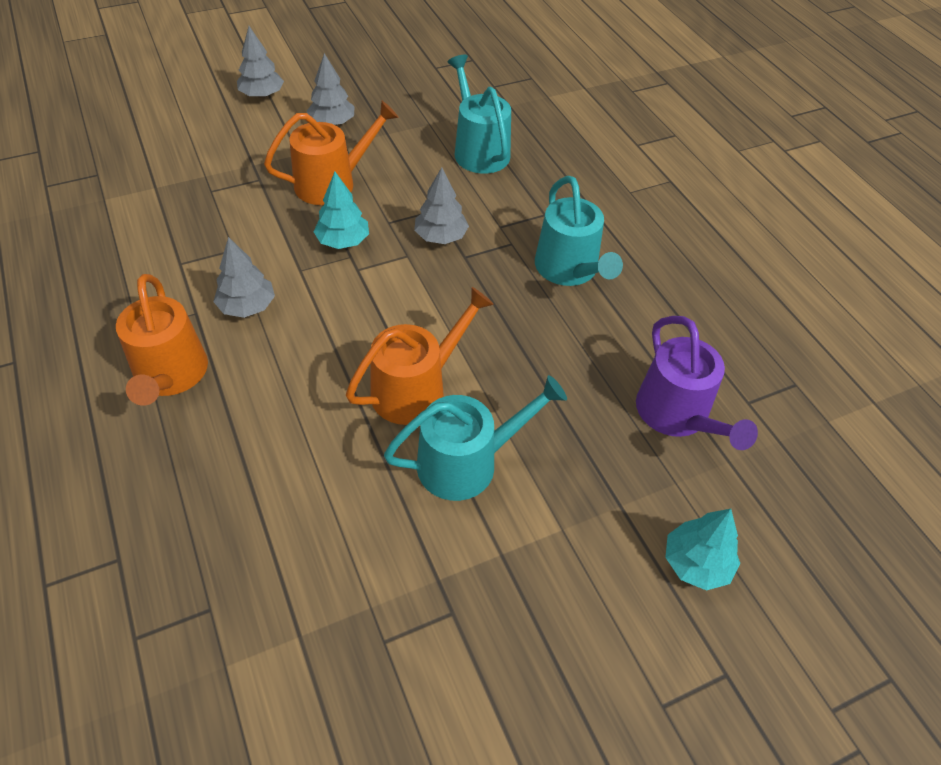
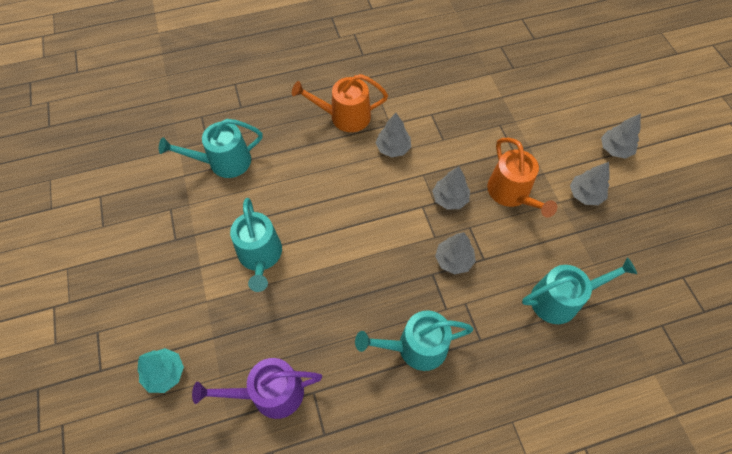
camera: 100 degrees right, 10 degrees up
turquoise tree [313,172,369,249] -> grey tree [432,166,470,209]
orange watering can [346,287,494,425] -> none
none -> turquoise watering can [159,119,263,178]

